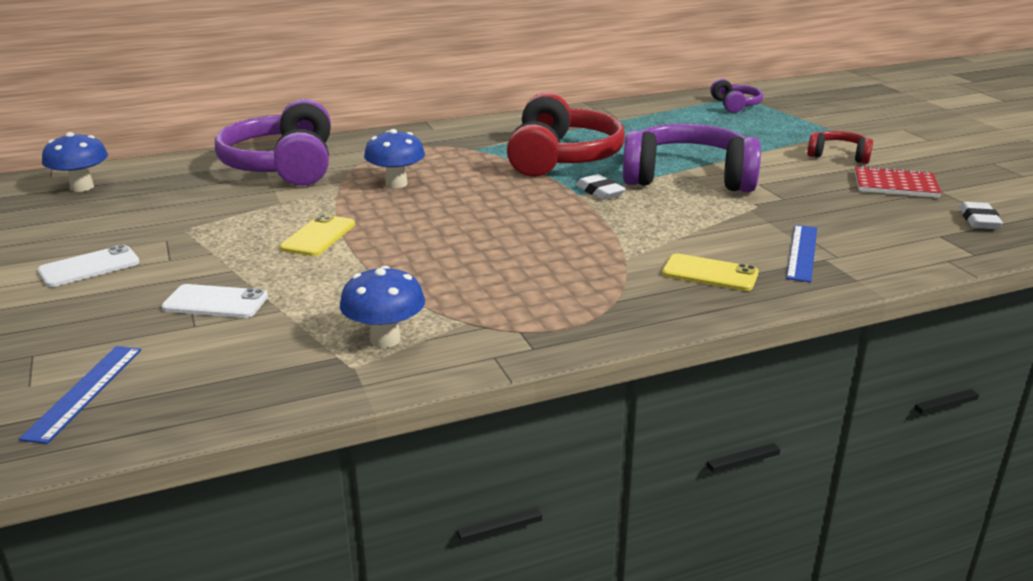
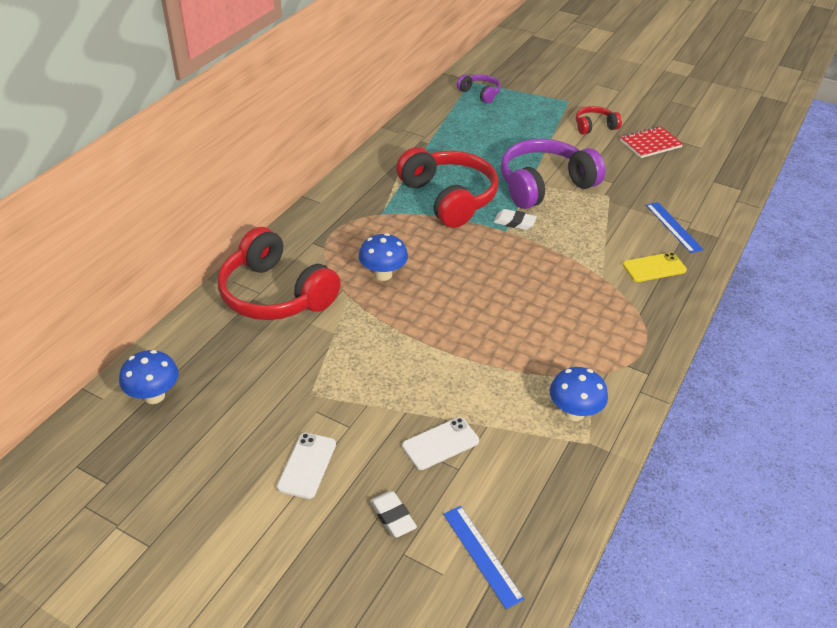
camera: 40 degrees left, 15 degrees up
purple headphones [215,99,331,186] -> red headphones [218,227,341,320]
yellow phone [280,214,355,256] -> none
white eraser [960,202,1003,229] -> white eraser moved to [370,491,417,538]

